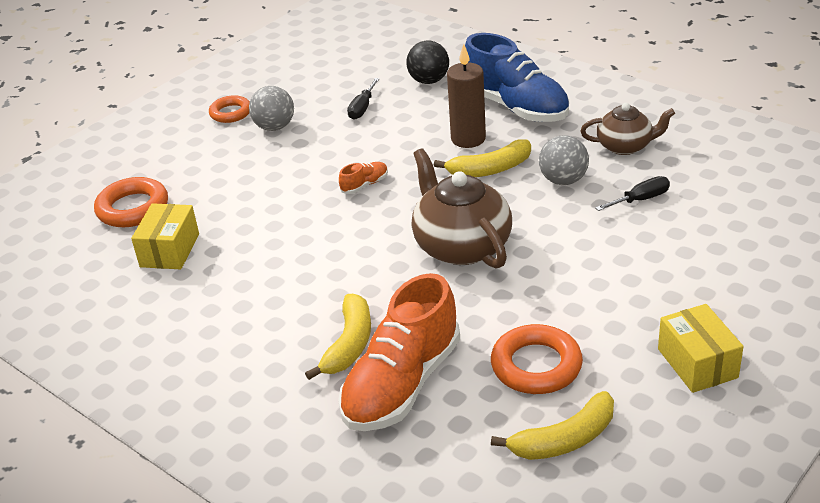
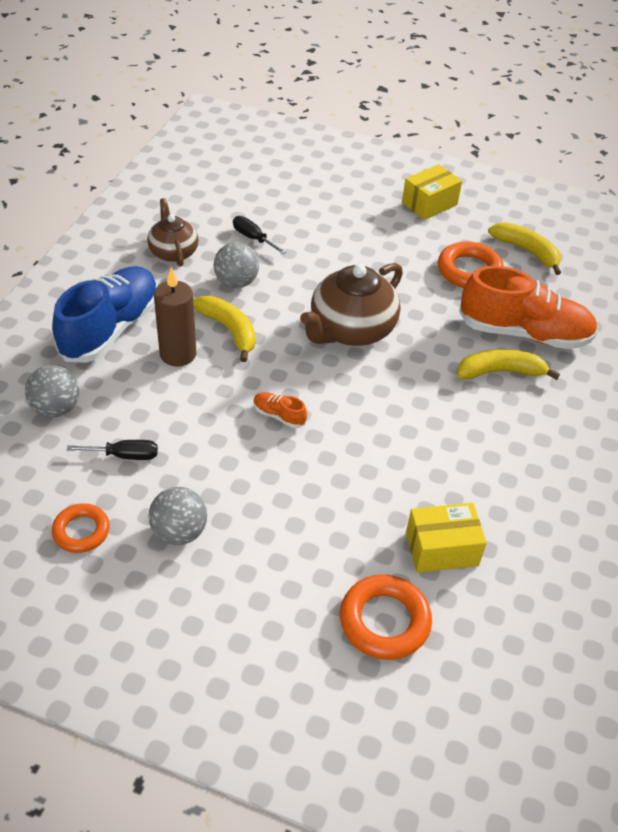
camera: 115 degrees left, 10 degrees up
orange ring [209,95,250,123] -> orange ring moved to [52,503,110,553]
black ball [406,40,449,84] -> grey ball [25,365,79,417]

